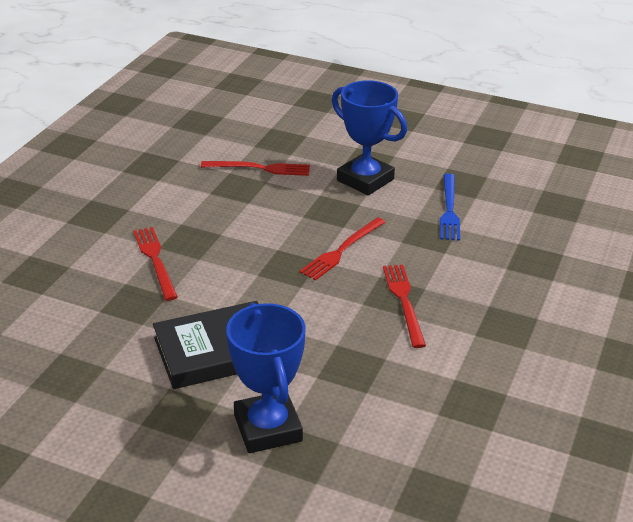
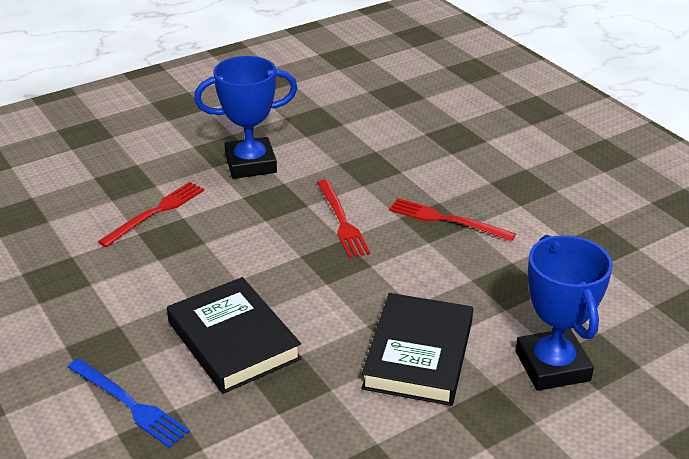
camera: 55 degrees left, 0 degrees up
red fork [133,227,178,301] -> black book [167,277,302,394]
blue trophy [226,303,306,453] -> blue trophy turned 60 degrees clockwise [515,235,613,391]
blue fork [440,173,460,241] -> blue fork moved to [68,358,190,448]

